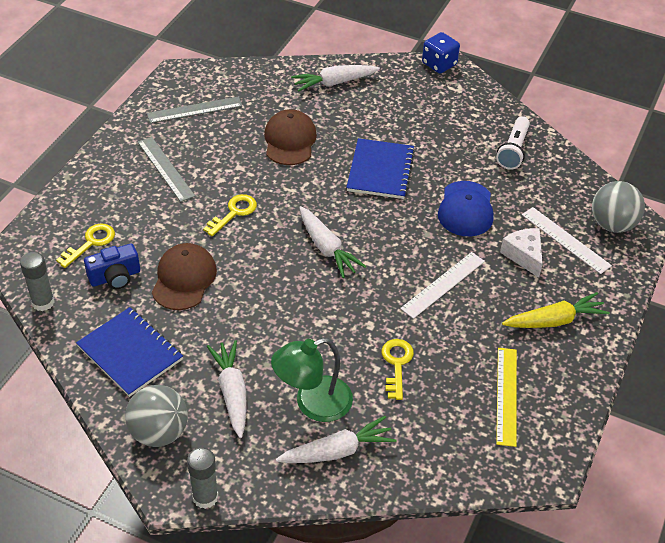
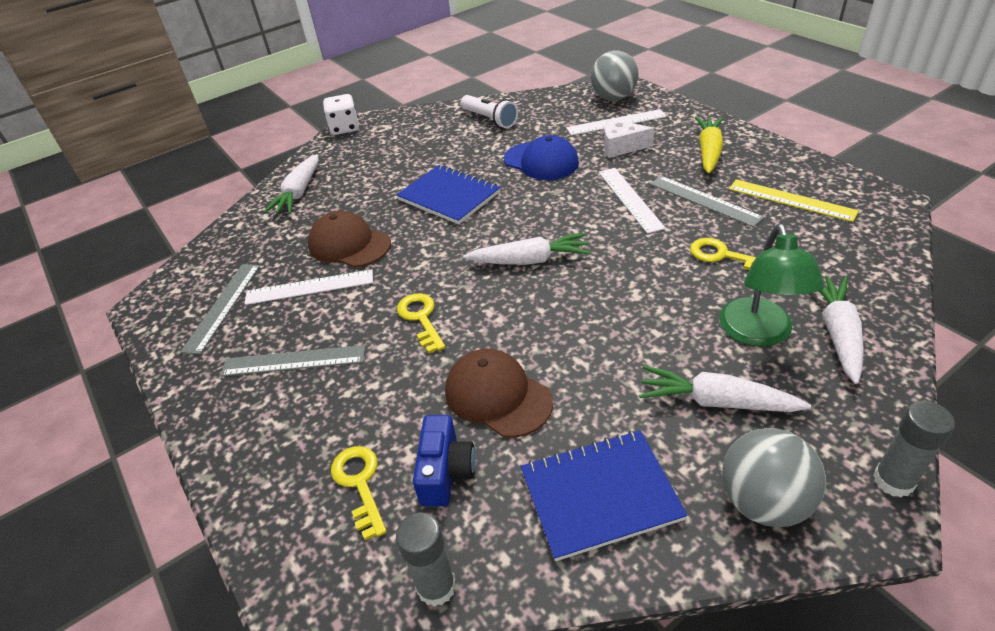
camera: 55 degrees left, 5 degrees down
blue dice [422,32,460,74] -> white dice [323,94,359,135]
none -> white ruler [245,269,373,305]
none -> grey ruler [650,176,764,227]

